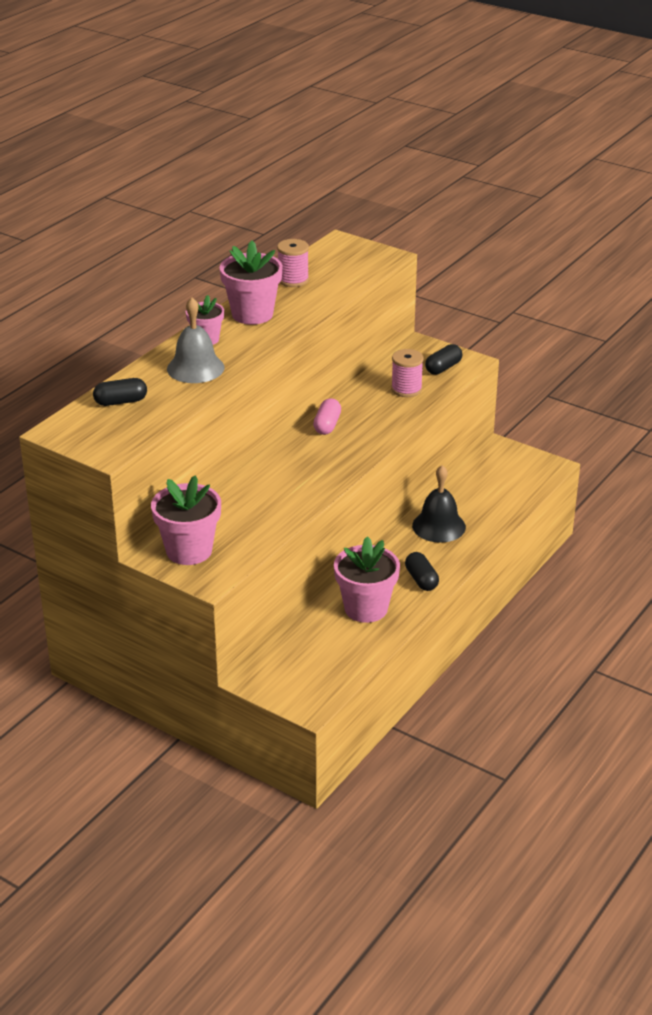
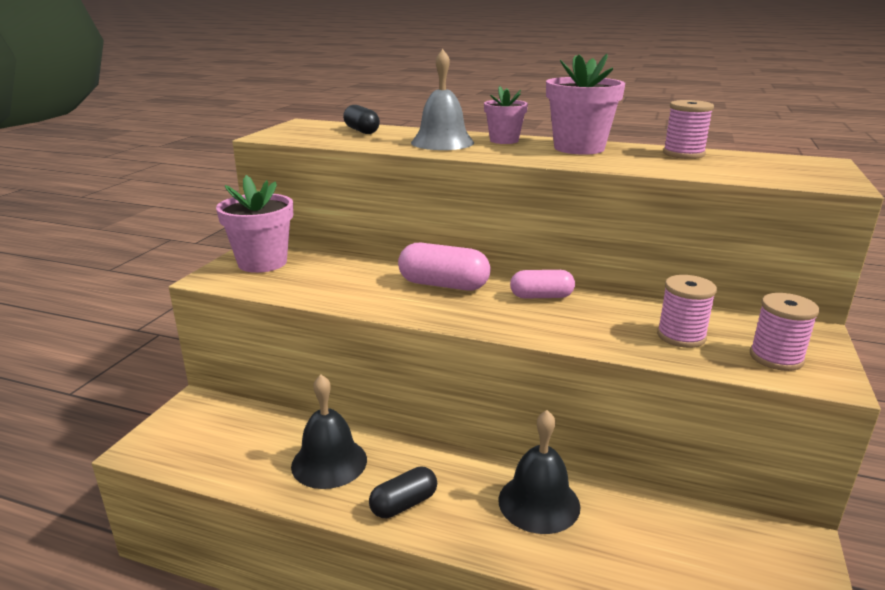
camera: 75 degrees right, 10 degrees down
pink flower pot [334,536,400,623] -> black bell [291,374,367,489]
black capsule [425,344,462,375] -> pink spool [750,293,820,371]
none -> pink capsule [398,243,491,291]

